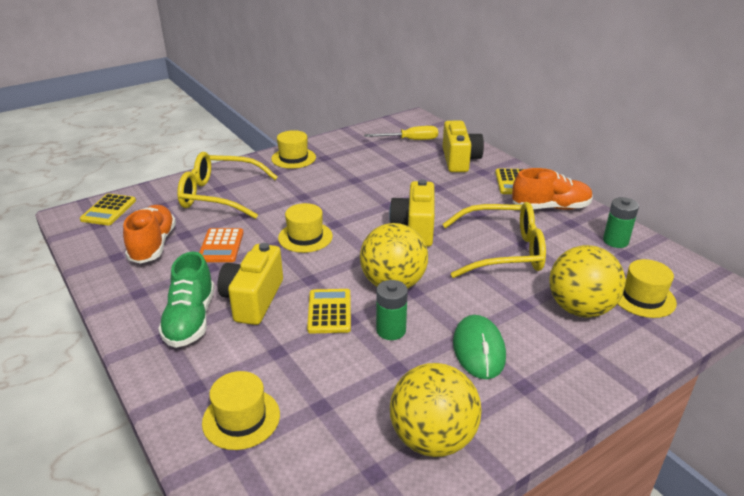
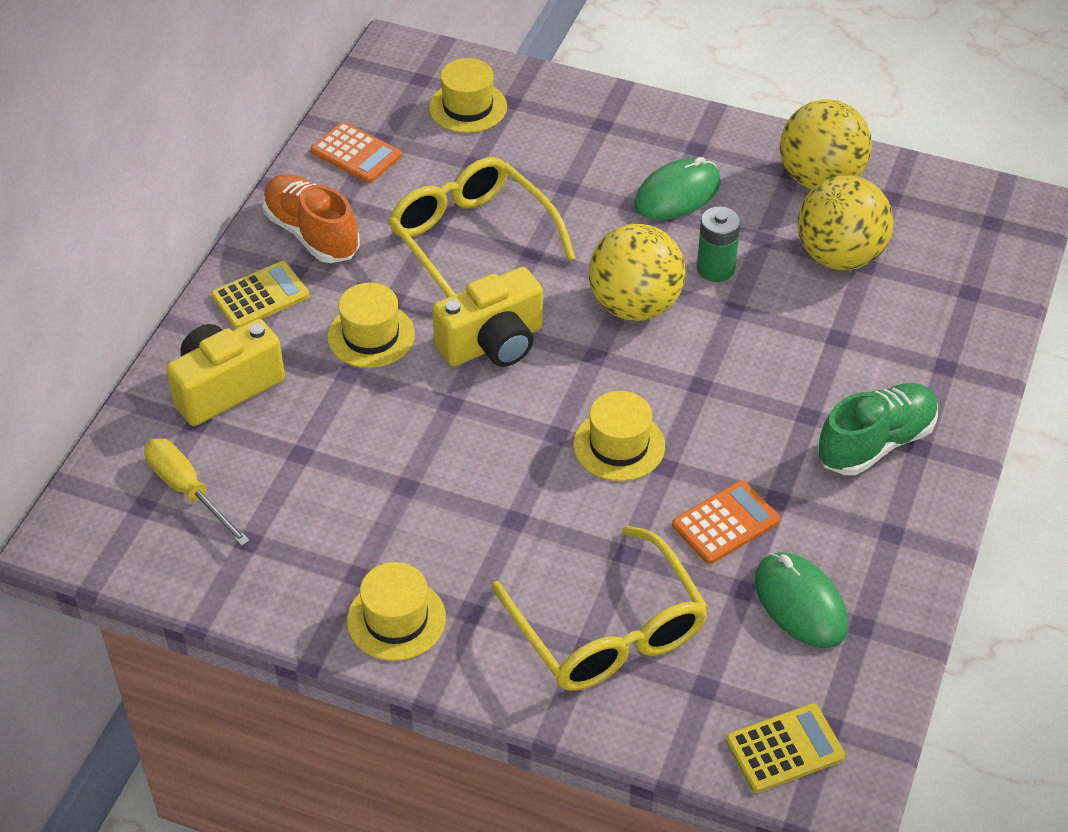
camera: 125 degrees left, 15 degrees up
orange shoe [123,205,176,264] -> green mouse [755,552,848,648]
yellow hat [202,371,280,450] -> yellow hat moved to [327,283,415,368]
yellow camera [218,243,283,325] -> none
yellow calculator [307,289,351,334] -> none
yellow ball [549,245,625,318] -> yellow ball moved to [797,175,894,270]
green battery [603,197,639,248] -> orange calculator [311,122,402,183]

